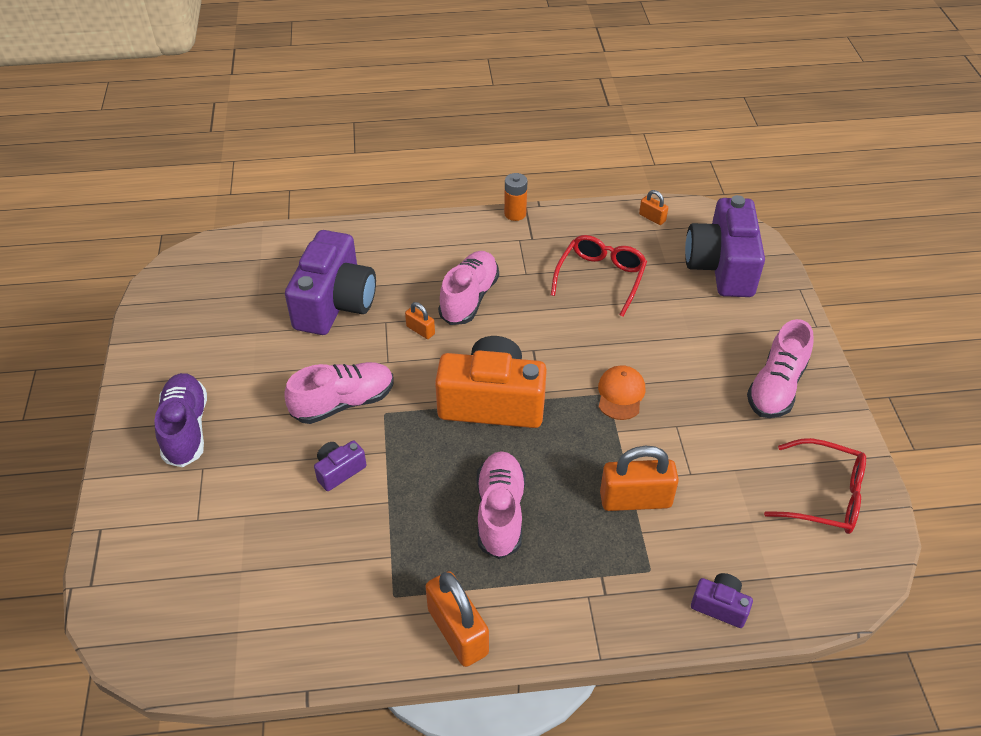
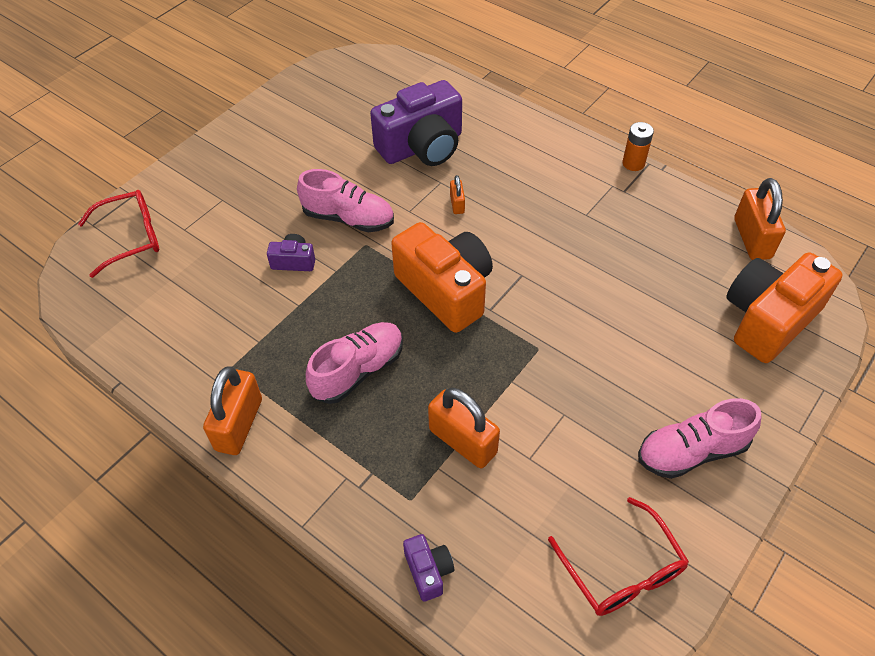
camera: 45 degrees right, 5 degrees up
purple shoe [154,373,207,467] -> none
pink shoe [438,251,499,325] -> none
red glasses [551,235,647,317] -> red glasses moved to [78,190,159,278]
orange cap [598,365,646,420] -> none
orange padlock [639,190,668,225] -> orange padlock [734,178,786,260], size x2.00
purple camera [685,195,765,297] -> orange camera [726,252,842,363]

